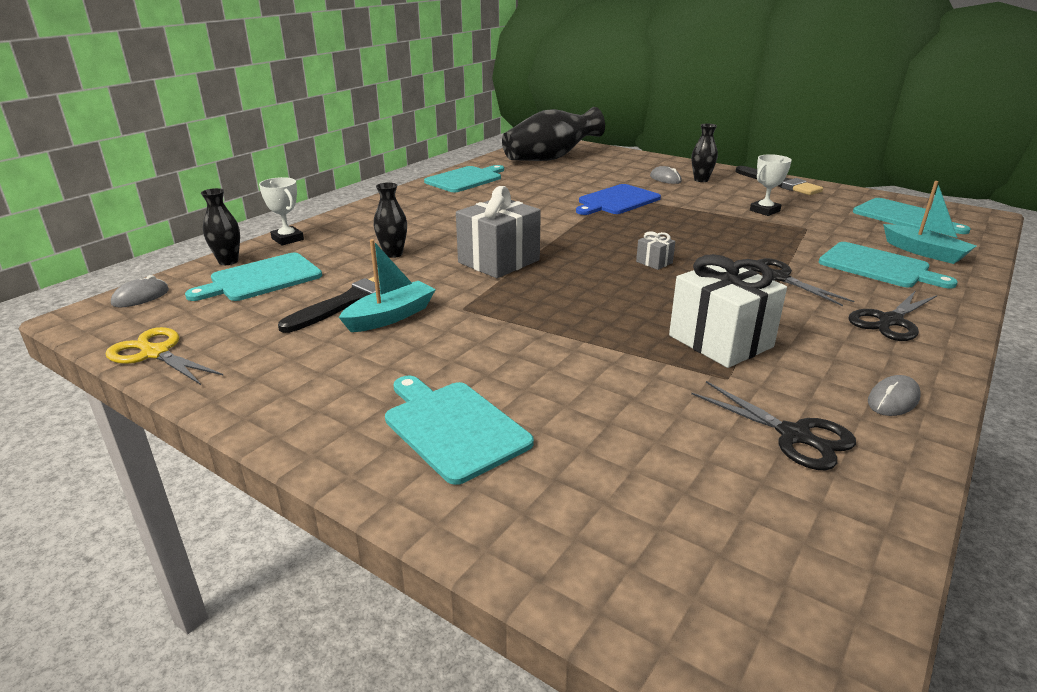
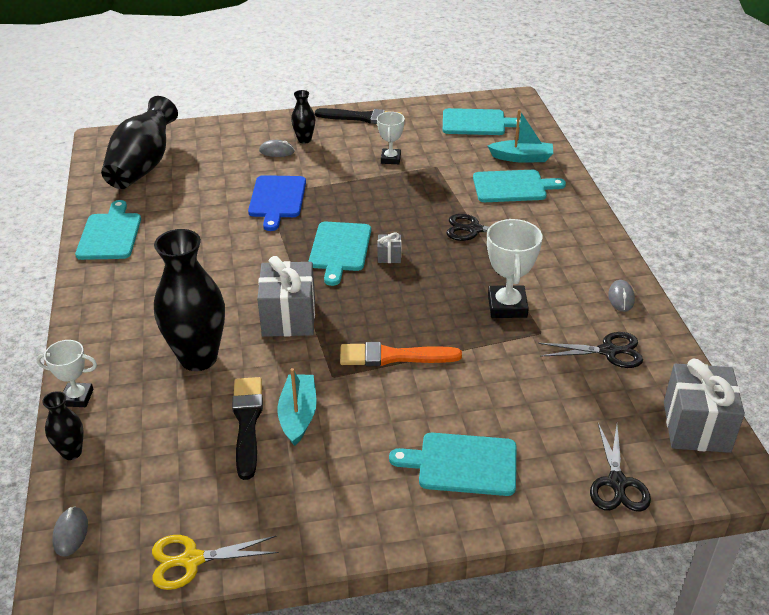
camera: 45 degrees left, 10 degrees up
turquoise cutting board [185,253,322,301] -> turquoise cutting board moved to [309,222,371,286]
black vase [374,182,407,258] -> black vase [154,229,225,371], size x2.10
white gift [669,254,787,368] -> white trophy [487,219,542,318]
black scissors [848,290,937,341] -> black scissors moved to [590,423,651,512]
none -> orange brush [340,342,462,366]
none -> grey gift [664,359,745,453]

